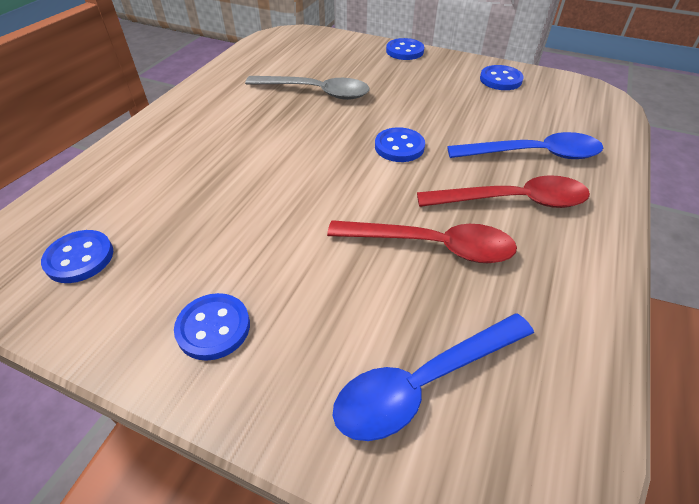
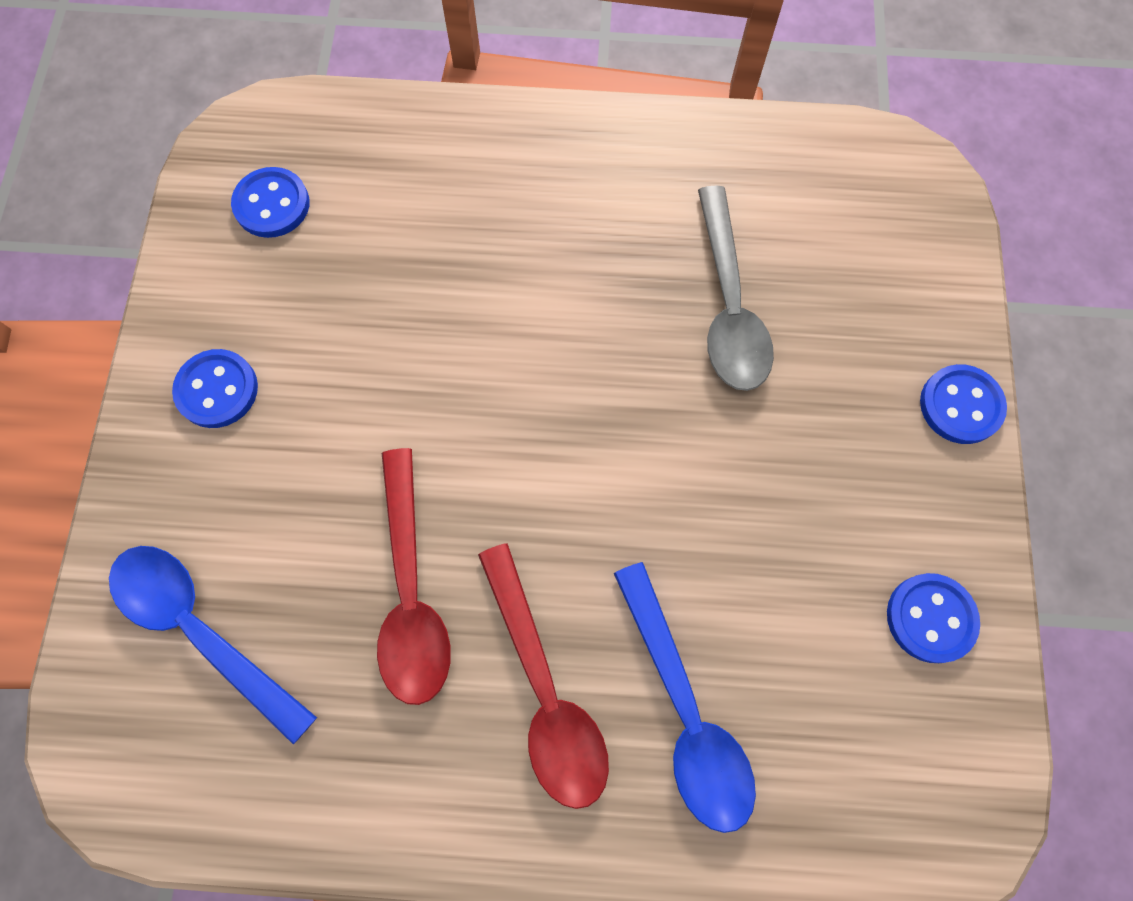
camera: 70 degrees right, 25 degrees up
blue button [375,127,425,162] -> none

